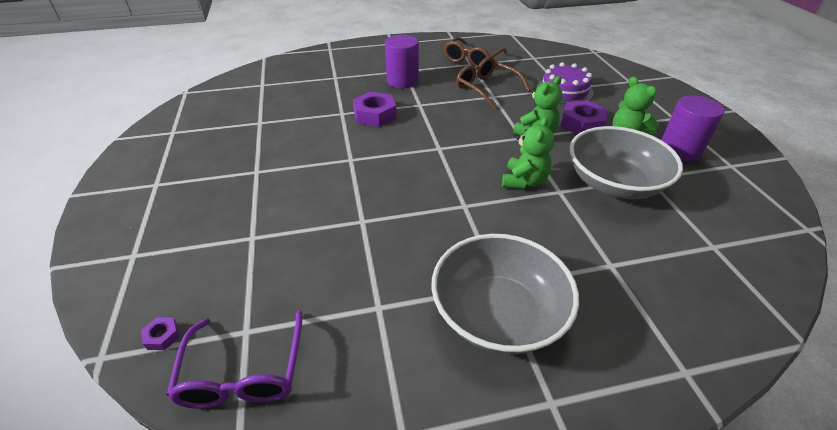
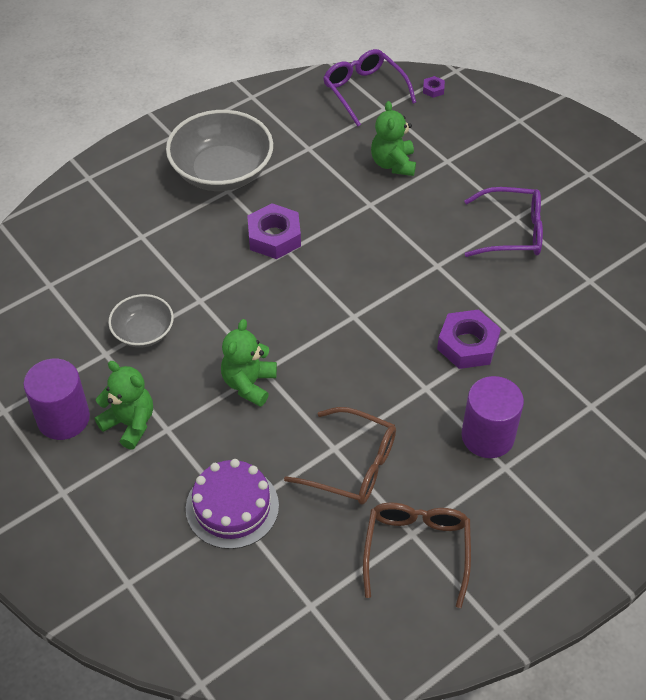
camera: 155 degrees right, 10 degrees up
green teddy bear [502,117,554,189] -> green teddy bear moved to [371,101,416,176]
purple nut [561,100,608,135] -> purple nut moved to [247,203,301,259]
grey bowl [569,126,683,199] -> grey bowl [108,294,174,348], size x0.55
none -> purple glasses [465,187,543,257]

